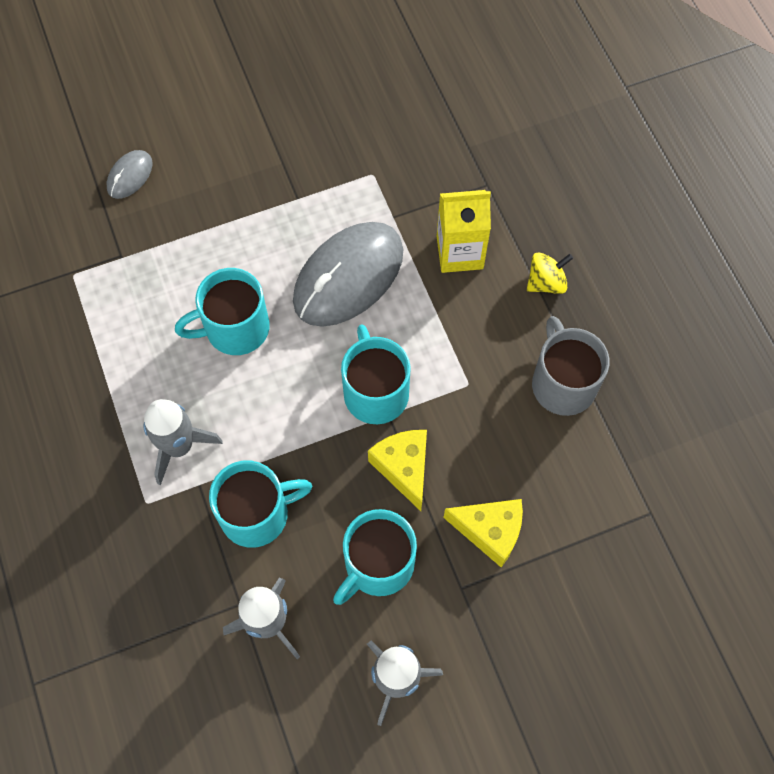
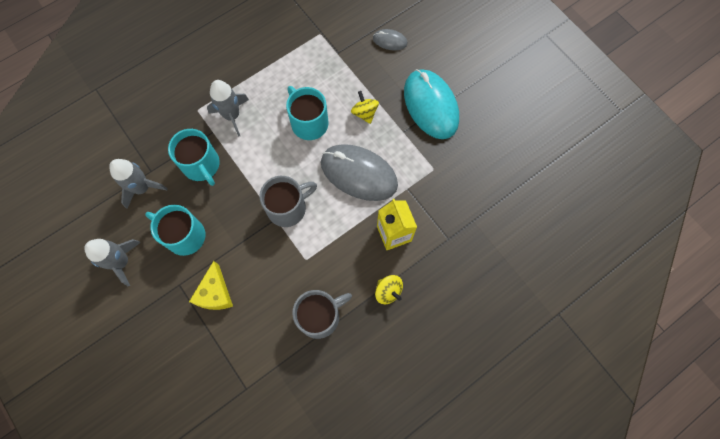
camera: 75 degrees right, 5 degrees up
turquoise mug [341,324,411,424] -> grey mug [259,176,317,227]
yellow cheese [368,430,427,511] -> none
none -> yellow spinning top [351,91,379,124]
none -> turquoise mouse [404,69,459,139]

